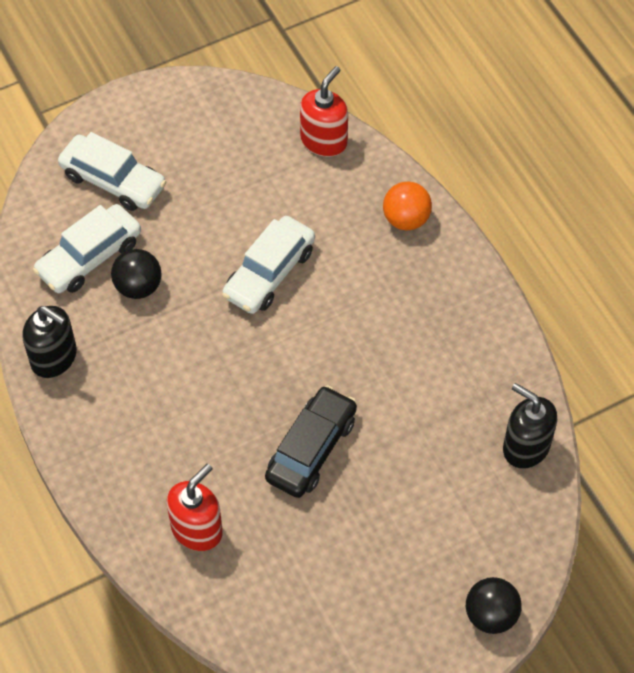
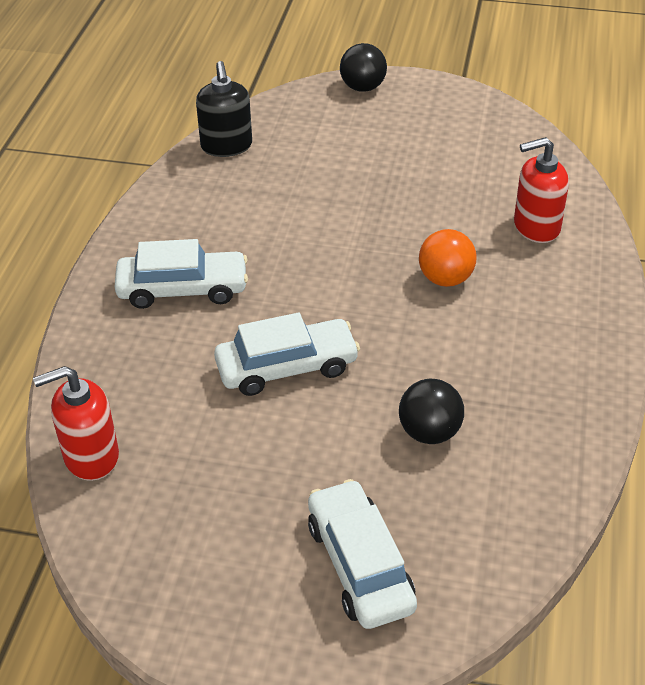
camera: 140 degrees left, 15 degrees down
black soap dispenser [22,306,77,378] -> none
white car [33,204,141,293] -> white car moved to [114,239,248,309]
black car [265,385,357,498] -> none
orange ball [383,181,432,231] -> orange ball moved to [419,229,477,287]

